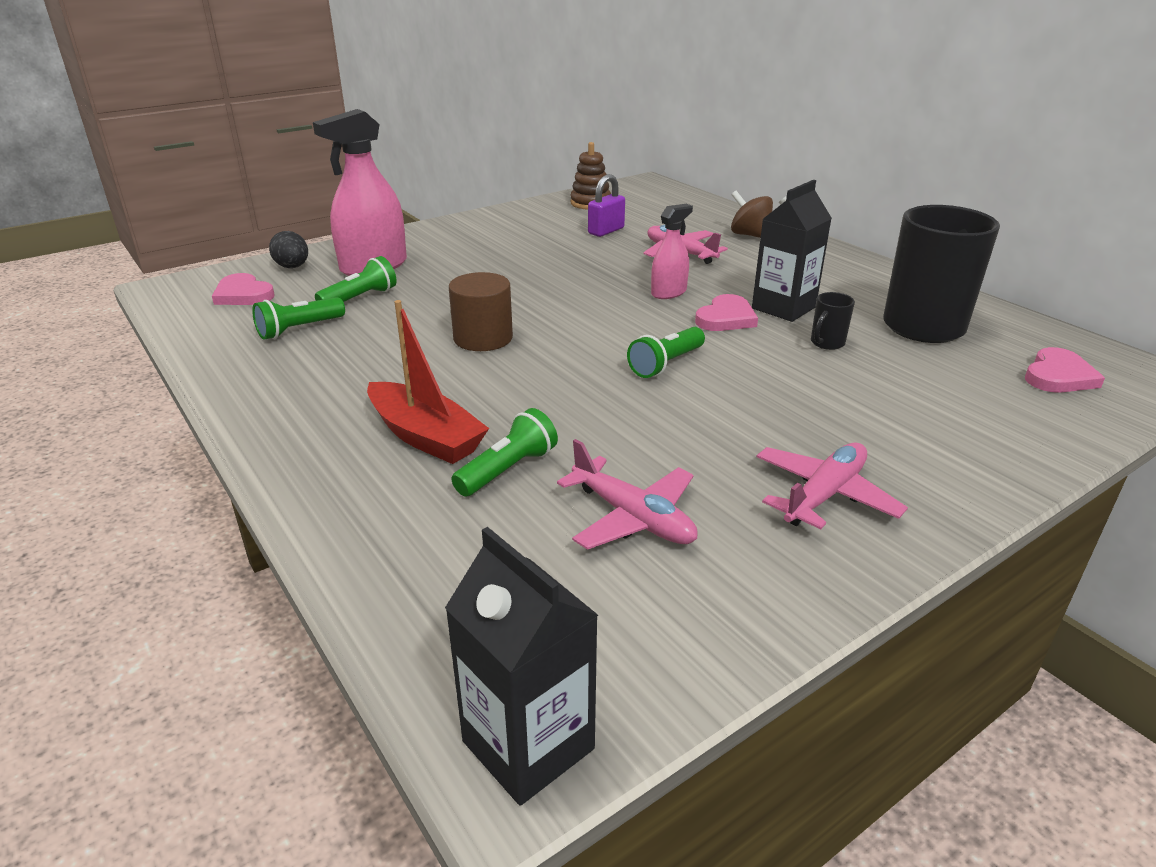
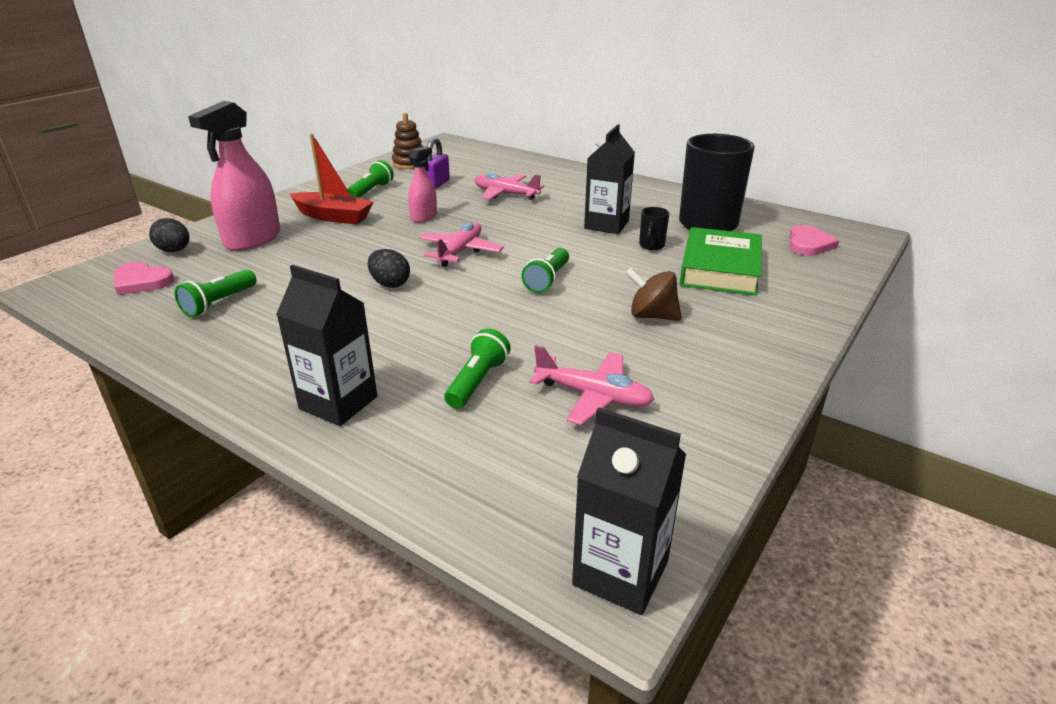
camera: 20 degrees left, 0 degrees up
green flashlight [315,256,397,302] -> green flashlight moved to [347,160,394,198]
red boat [367,300,489,464] -> red boat moved to [290,133,374,225]
brown cylinder [449,272,513,351] -> black egg [367,249,410,288]
pink spray bottle [651,204,693,299] -> pink spray bottle moved to [408,146,437,223]
pink heart [695,294,758,331] -> none
brown spinning top [731,191,773,238] -> brown spinning top moved to [625,268,682,321]
pink plane [756,442,908,529] -> pink plane moved to [419,222,504,267]
none -> black carton [276,265,377,426]
none -> green book [680,227,762,295]

